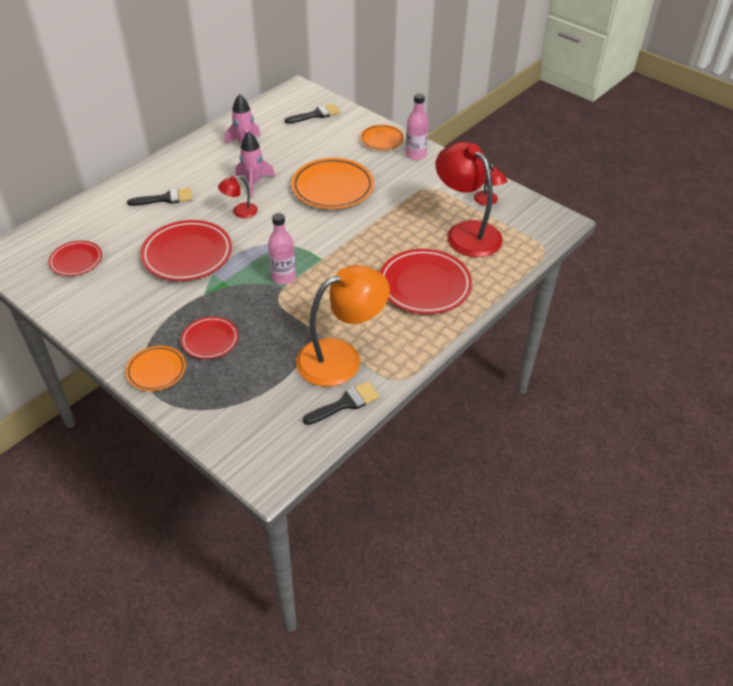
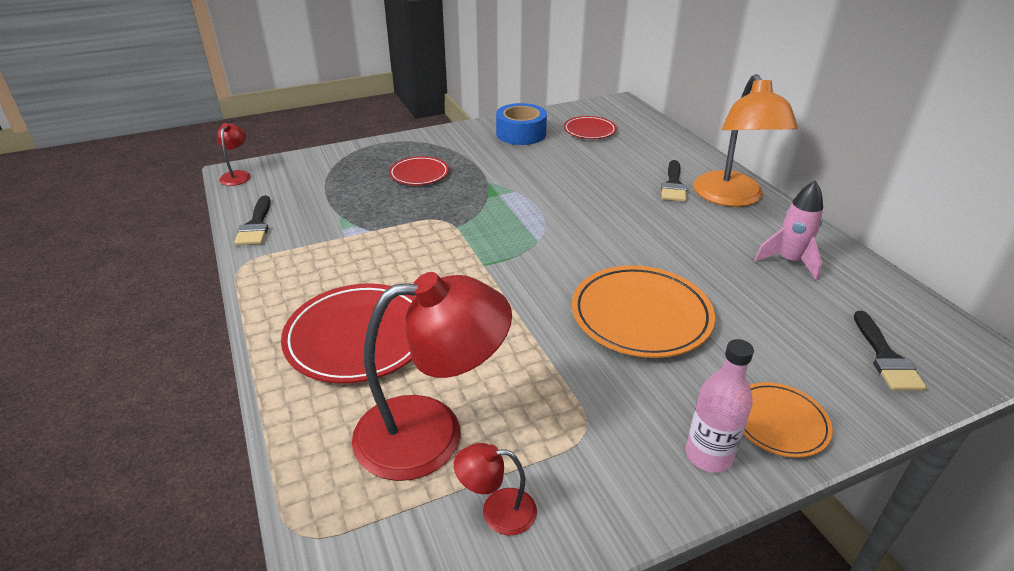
camera: 115 degrees right, 10 degrees down
orange plate [126,346,186,391] -> none
red plate [140,220,232,281] -> none
red lamp [218,176,258,218] -> red lamp moved to [217,123,251,186]
pink rocket [236,131,275,197] -> none
pink bottle [268,213,296,285] -> none
orange lamp [296,265,390,387] -> orange lamp moved to [693,74,798,207]
none -> blue tape [496,103,547,145]

